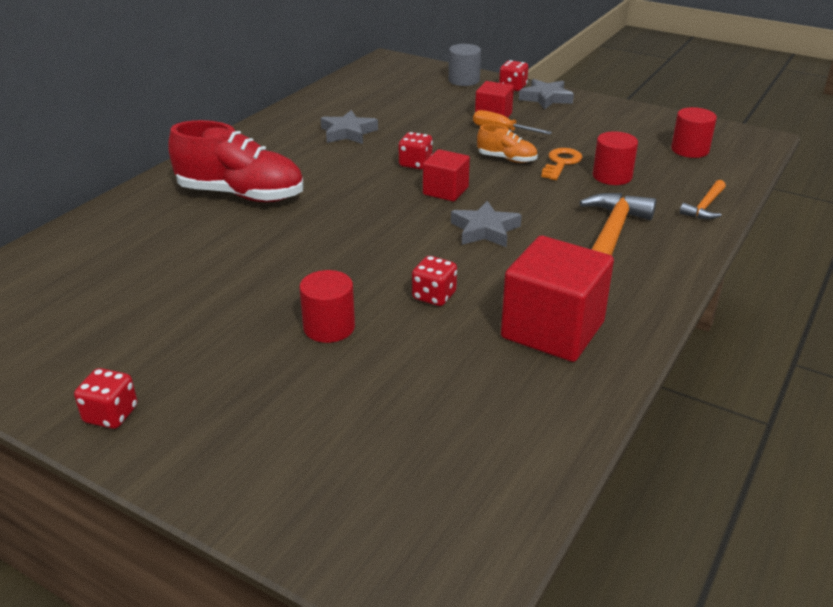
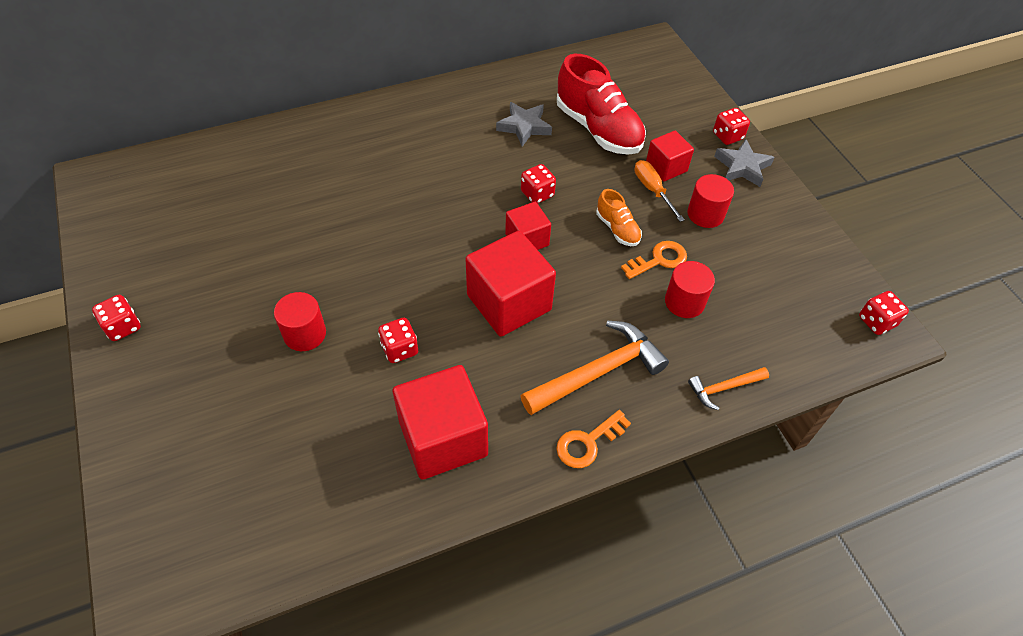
camera: 35 degrees right, 20 degrees up
red shoe [168,120,304,202] -> red shoe moved to [557,54,646,155]
grey cylinder [448,44,481,86] -> none
grey star [451,201,522,247] -> red cube [466,231,556,337]
red cylinder [671,107,717,158] -> red cylinder moved to [687,174,734,228]
none -> orange key [556,410,631,468]
none -> red dice [859,291,909,335]

